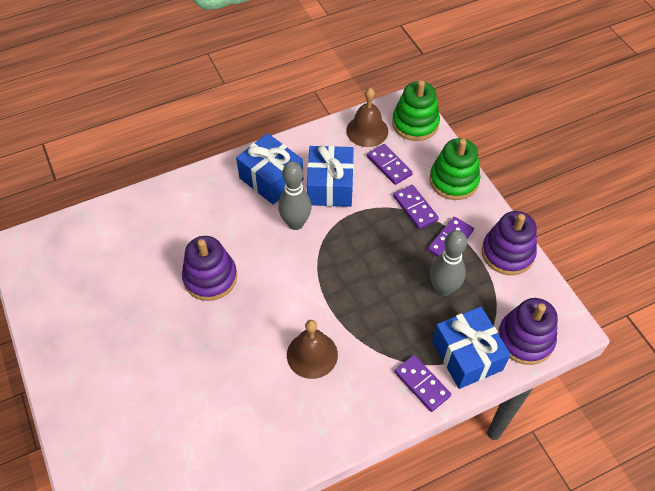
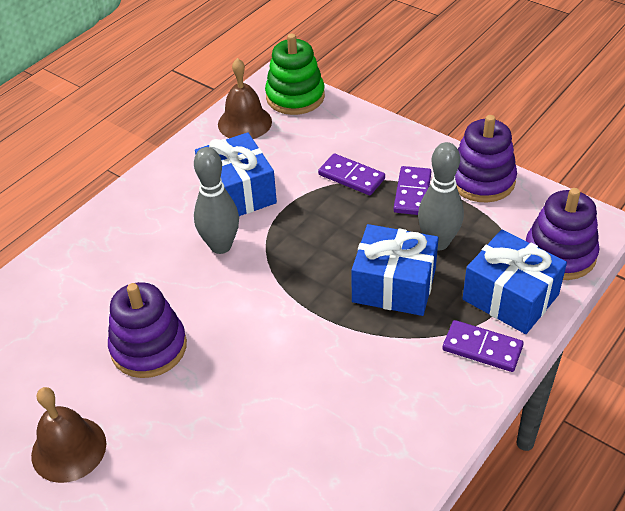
camera: 25 degrees left, 10 degrees down
blue gift [236,133,303,204] -> blue gift moved to [351,224,439,316]
brown bell [287,320,338,379] -> brown bell moved to [31,387,106,483]
purple domino [367,144,413,185] -> none
green stacking toy [429,138,480,200] -> none

